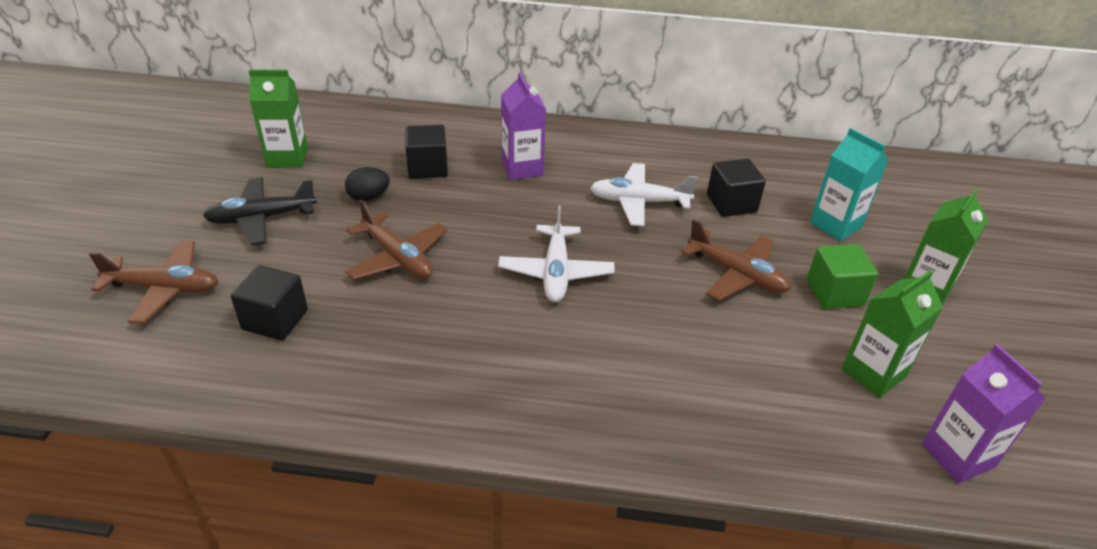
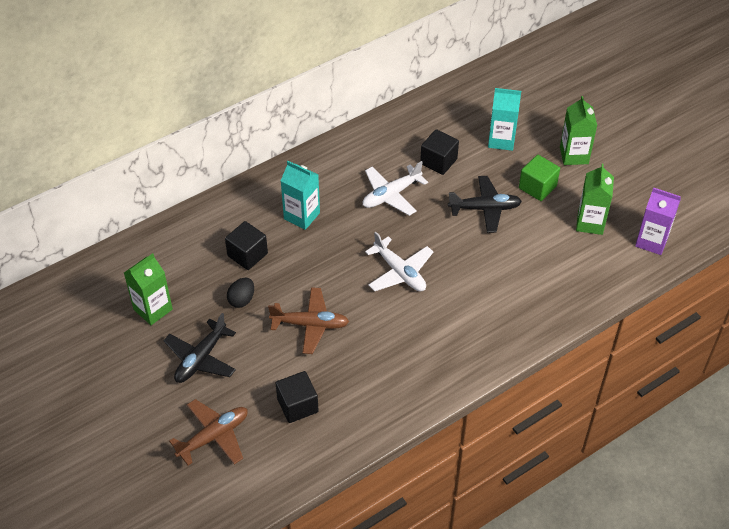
camera: 40 degrees left, 10 degrees up
purple carton [501,72,546,180] -> turquoise carton [281,161,320,230]
brown plane [681,219,791,301] -> black plane [448,176,522,233]

